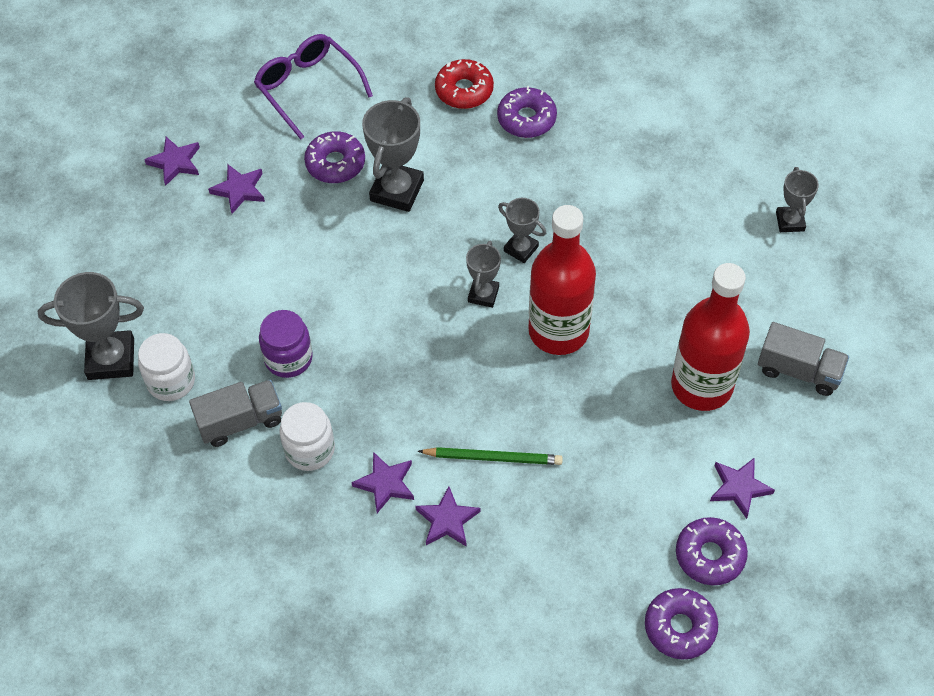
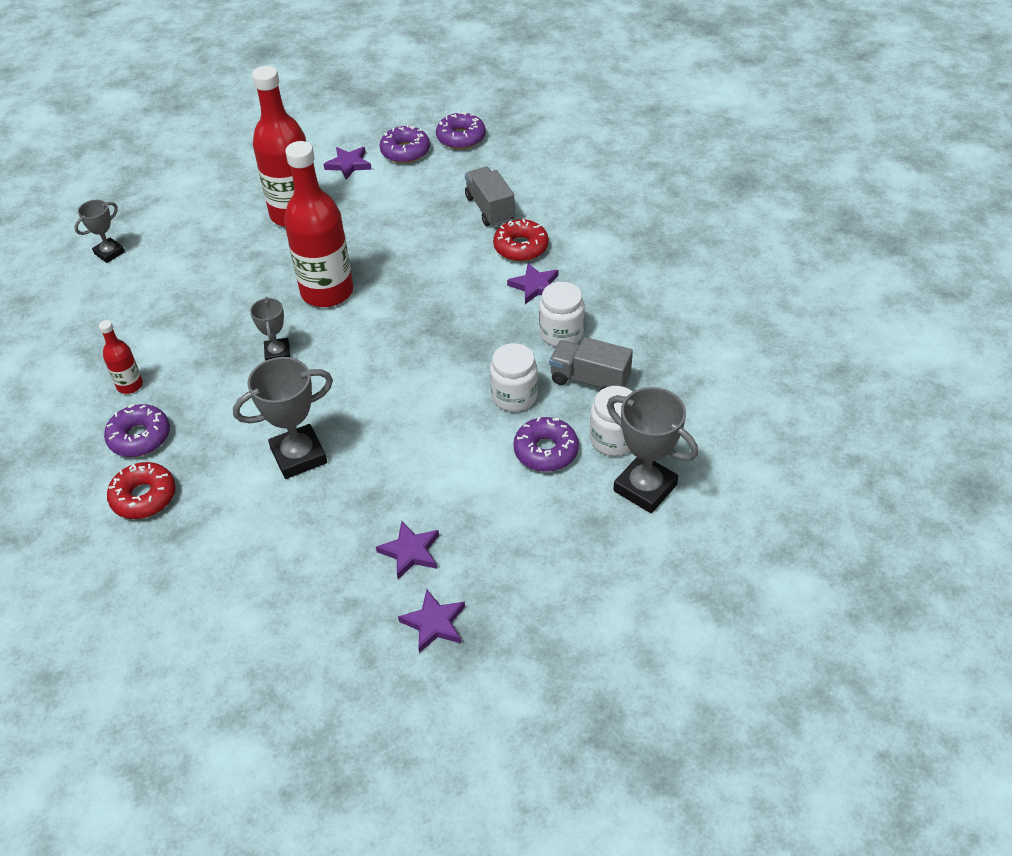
camera: 135 degrees left, 10 degrees down
purple glasses [254,34,373,140] -> none
purple jar [259,310,313,378] -> white jar [490,343,538,412]
purple donut [304,131,365,183] -> purple donut moved to [513,417,579,472]
purple star [415,486,480,547] -> red donut [493,219,548,261]
green pencil [418,447,563,465] -> none
grey trophy [466,241,501,308] -> none
grey truck [758,322,849,396] -> grey truck moved to [465,167,515,226]
none -> red bottle [99,320,143,394]

